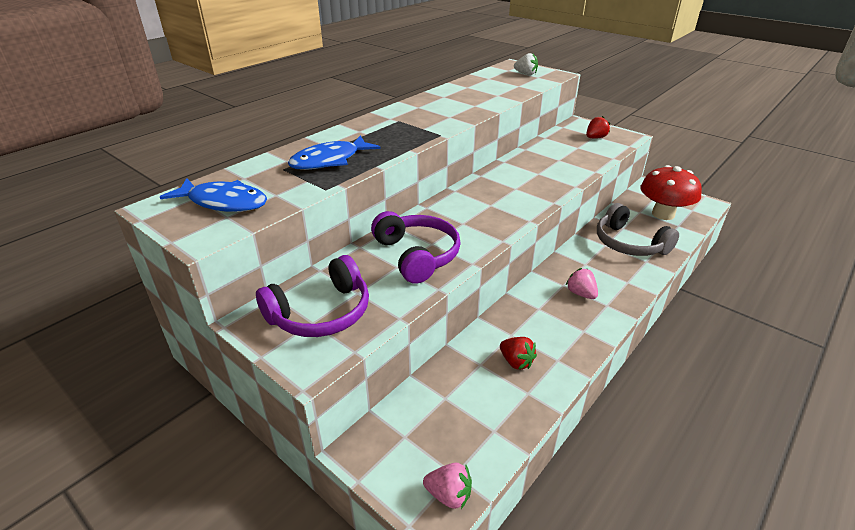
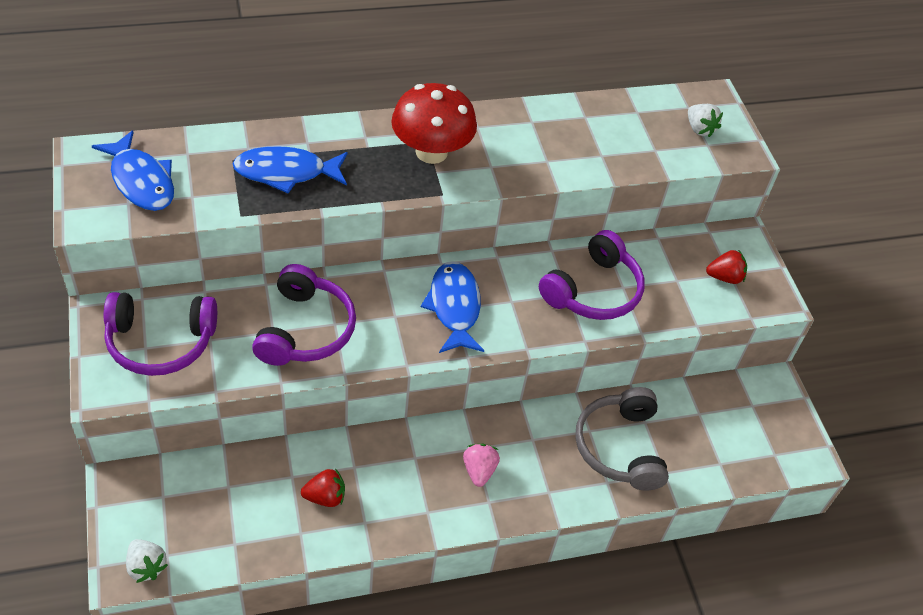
camera: 30 degrees right, 15 degrees up
pink strawberry [423,462,472,509] -> white strawberry [126,539,168,583]
red strawberry [500,337,537,370] -> red strawberry turned 90 degrees counterclockwise [301,468,345,507]
red mushroom [640,165,702,220] -> red mushroom moved to [391,83,477,164]
none -> blue fish [421,261,484,353]
none -> purple headphones [539,230,645,320]

